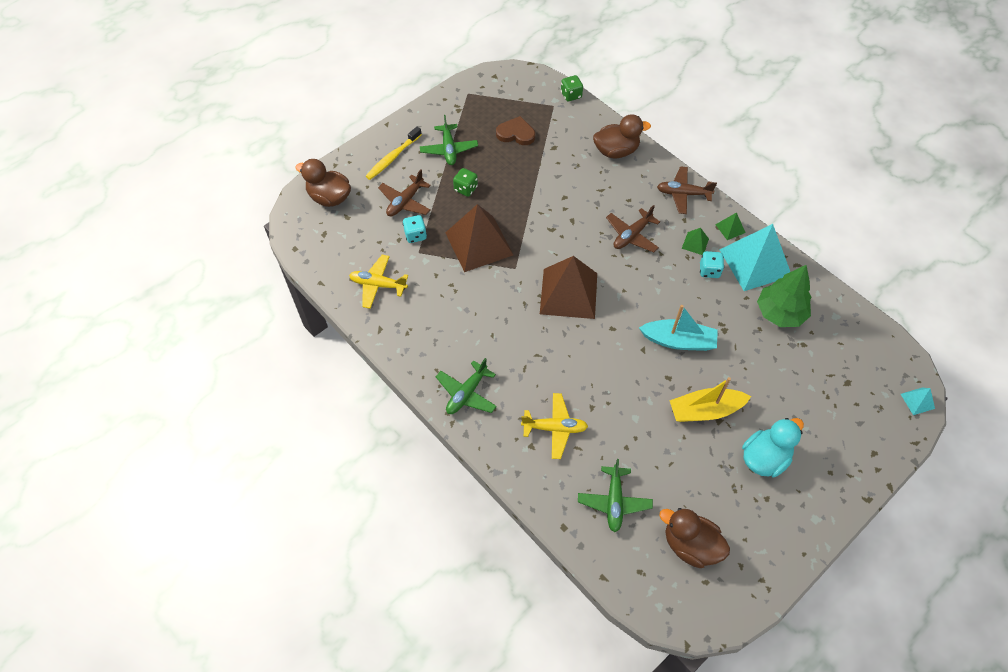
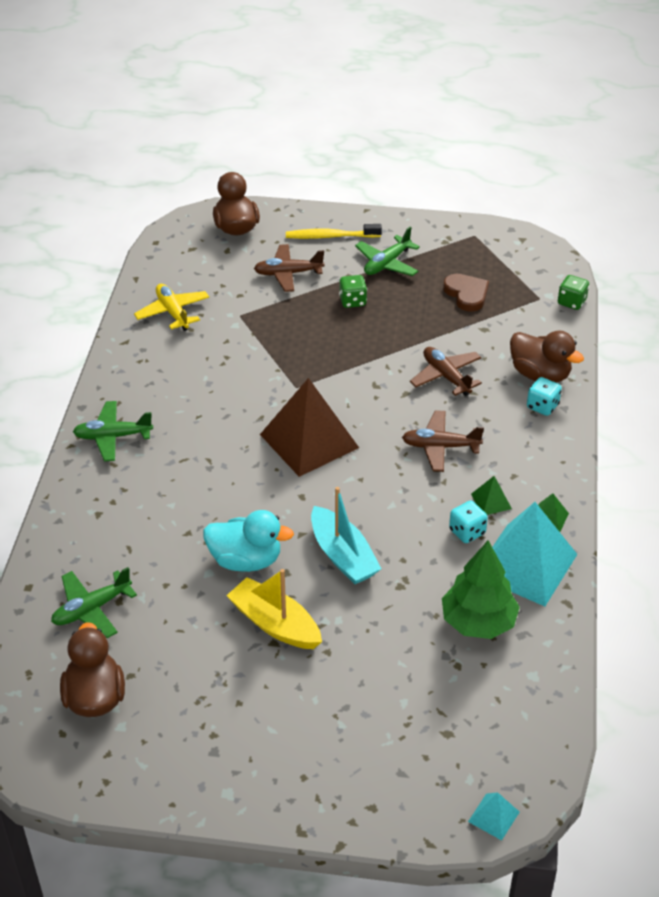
camera: 50 degrees right, 15 degrees down
turquoise dice [403,215,427,243] -> turquoise dice moved to [527,377,562,416]
brown pyramid [445,204,513,272] -> none
yellow plane [521,393,588,459] -> none
brown plane [657,166,717,214] -> brown plane moved to [410,347,482,396]
turquoise duck [742,418,804,478] -> turquoise duck moved to [203,510,294,572]

